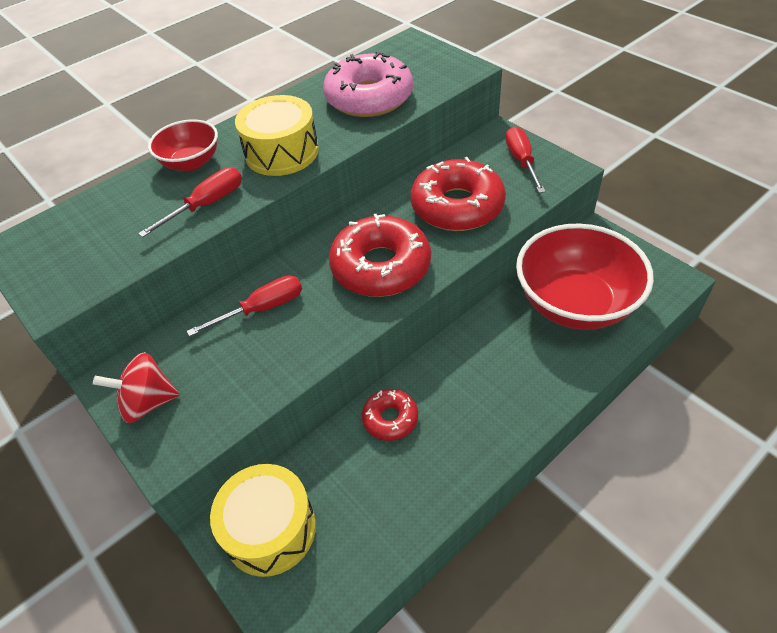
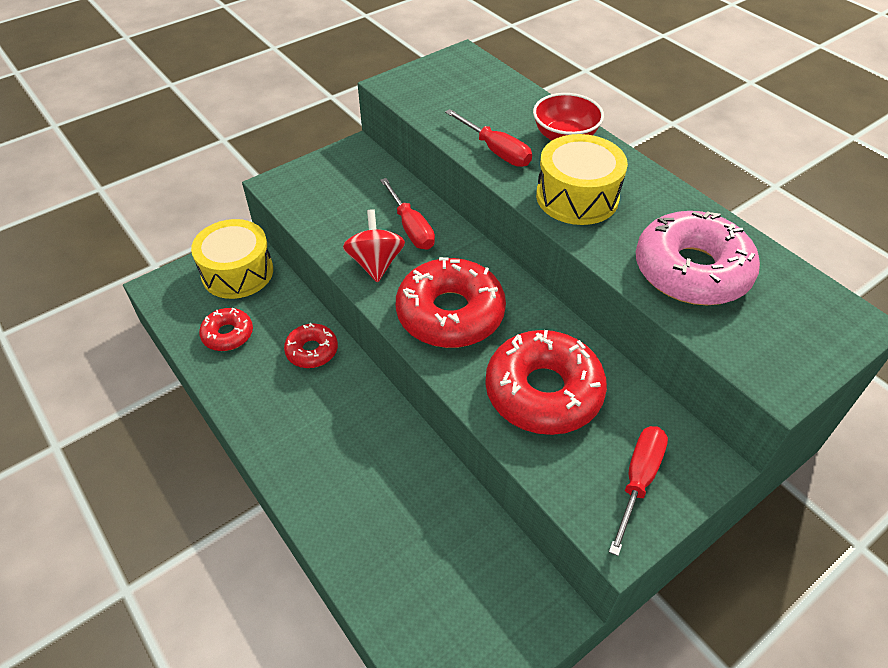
camera: 90 degrees right, 0 degrees up
red spinning top [93,352,180,423] -> red spinning top moved to [343,209,405,283]
red screwdriver [506,126,546,193] -> red screwdriver turned 60 degrees counterclockwise [609,426,668,556]
red bowl [516,223,654,330] -> none
none -> red donut [199,308,253,351]

